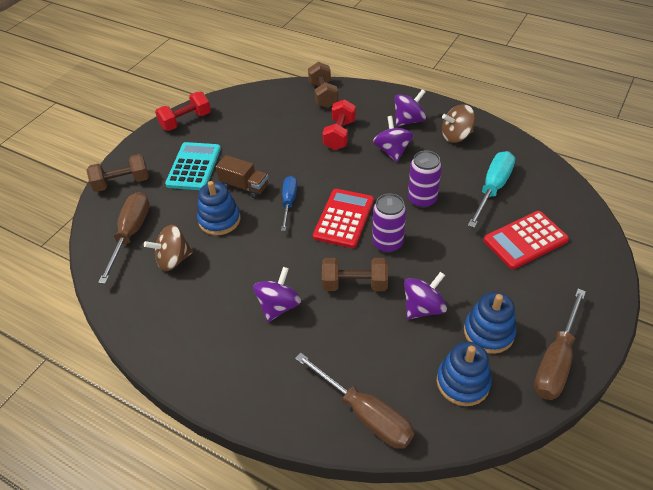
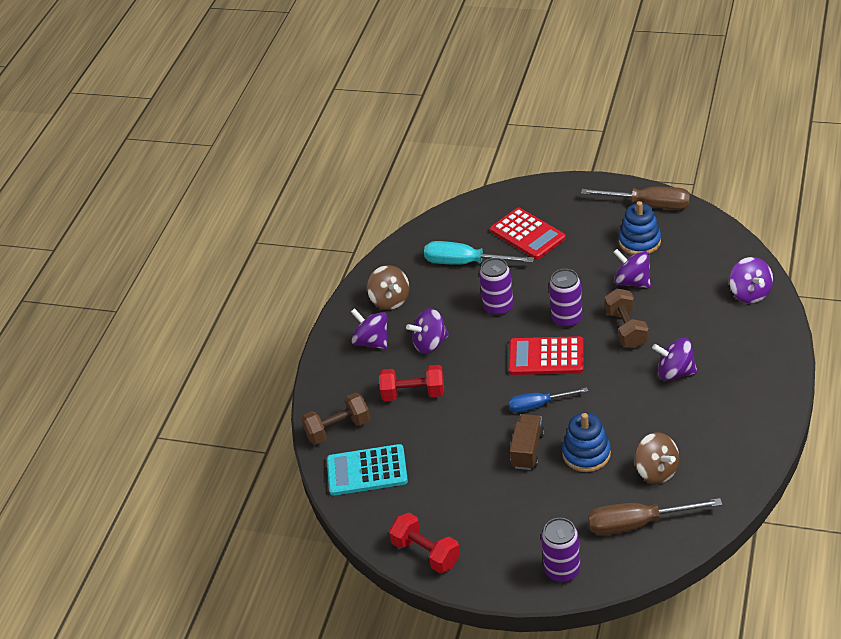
camera: 100 degrees left, 5 degrees down
brown dumbbell [86,154,149,192] -> purple can [541,518,581,583]
turquoise calculator [165,142,221,190] -> turquoise calculator moved to [327,444,408,496]
brown screwdriver [295,353,414,449] -> purple spinning top [729,257,773,303]
blue stacking toy [437,341,492,406] -> none

